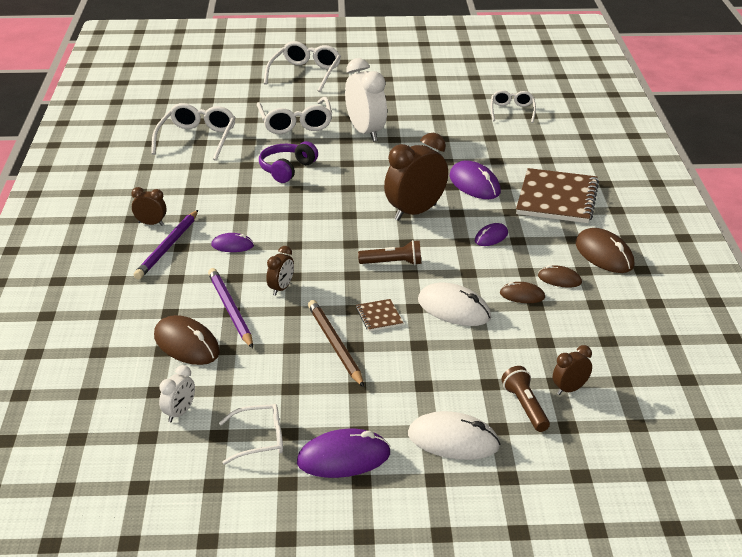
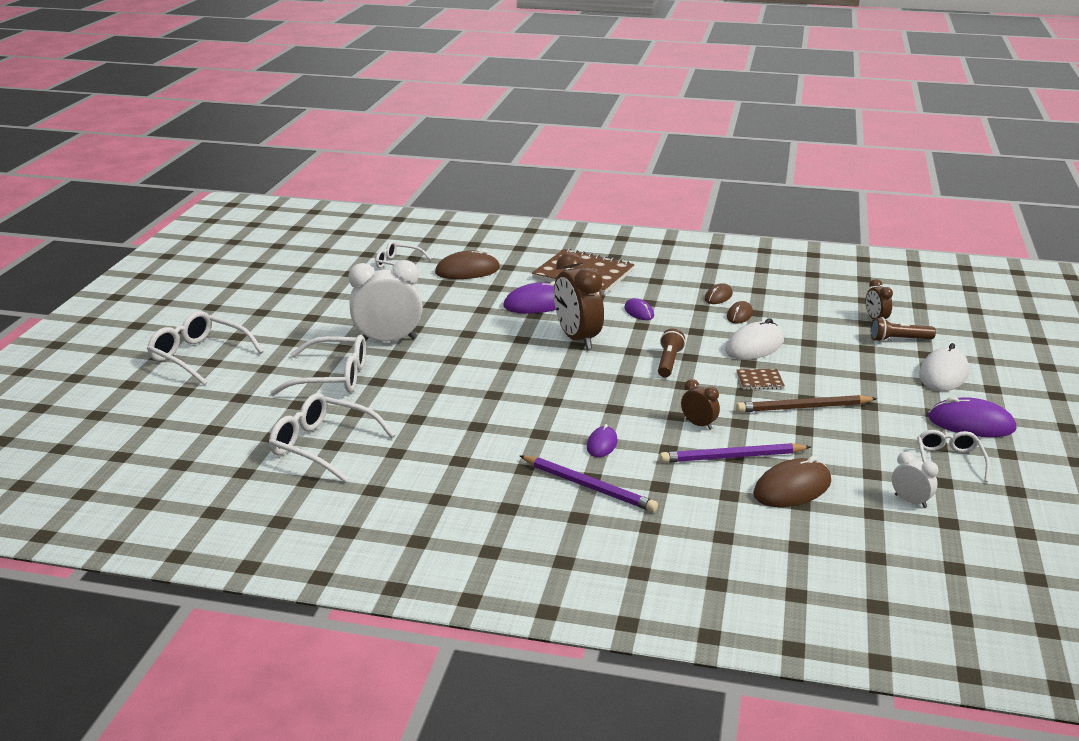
camera: 75 degrees left, 5 degrees down
brown clock [131,187,166,225] -> none
purple headphones [259,141,318,183] -> none
purple mouse [297,429,391,478] -> purple mouse turned 75 degrees counterclockwise [928,396,1016,437]
brown mouse [576,228,635,273] -> brown mouse moved to [435,249,500,279]

